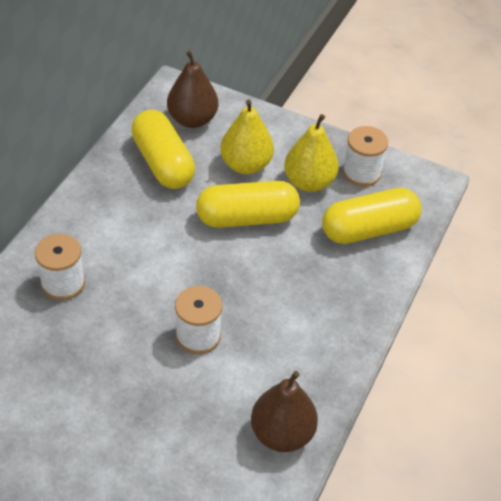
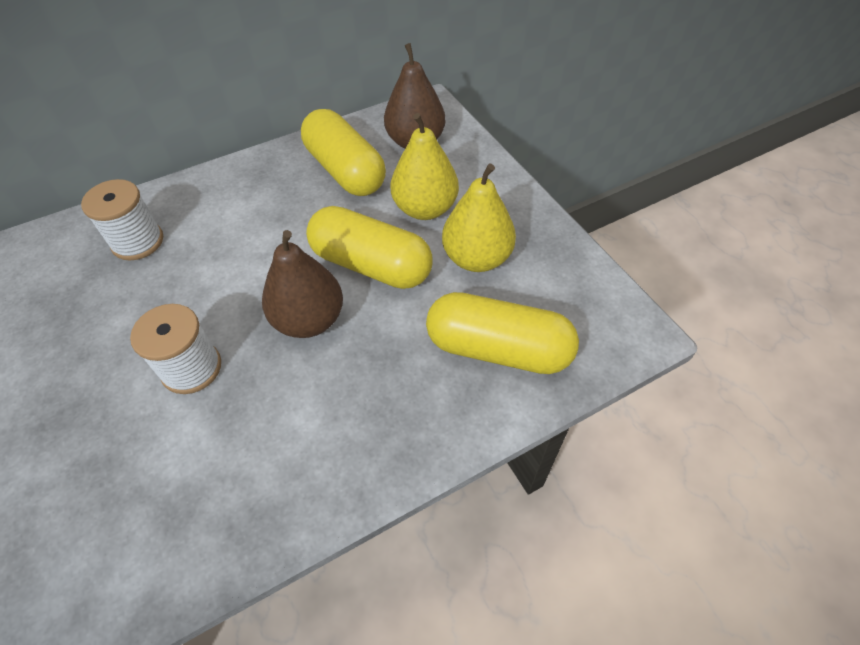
camera: 40 degrees right, 5 degrees up
yellow capsule [131,110,195,189] -> yellow capsule turned 45 degrees counterclockwise [301,109,386,196]
brown pear [251,371,318,452] -> brown pear moved to [262,230,343,338]
white spool [342,126,388,187] -> none

